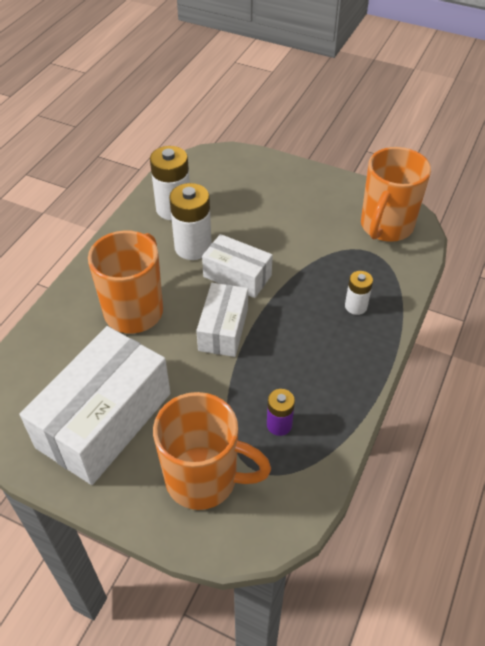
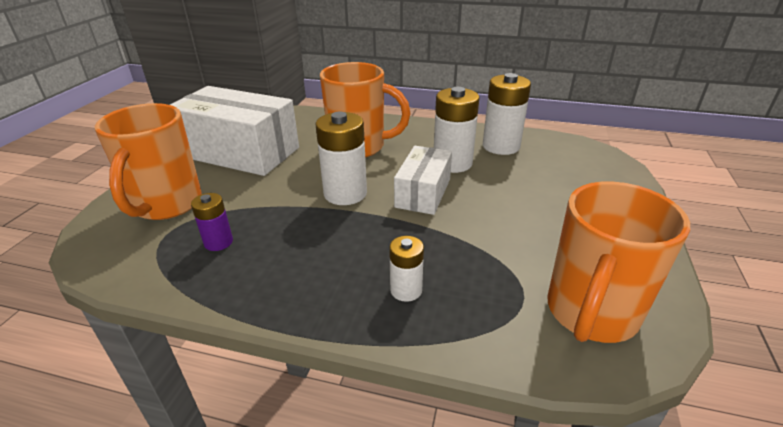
camera: 80 degrees right, 15 degrees down
white box [196,283,248,357] -> white battery [316,111,367,205]
orange mug [361,147,431,242] -> orange mug turned 75 degrees counterclockwise [548,182,690,343]

